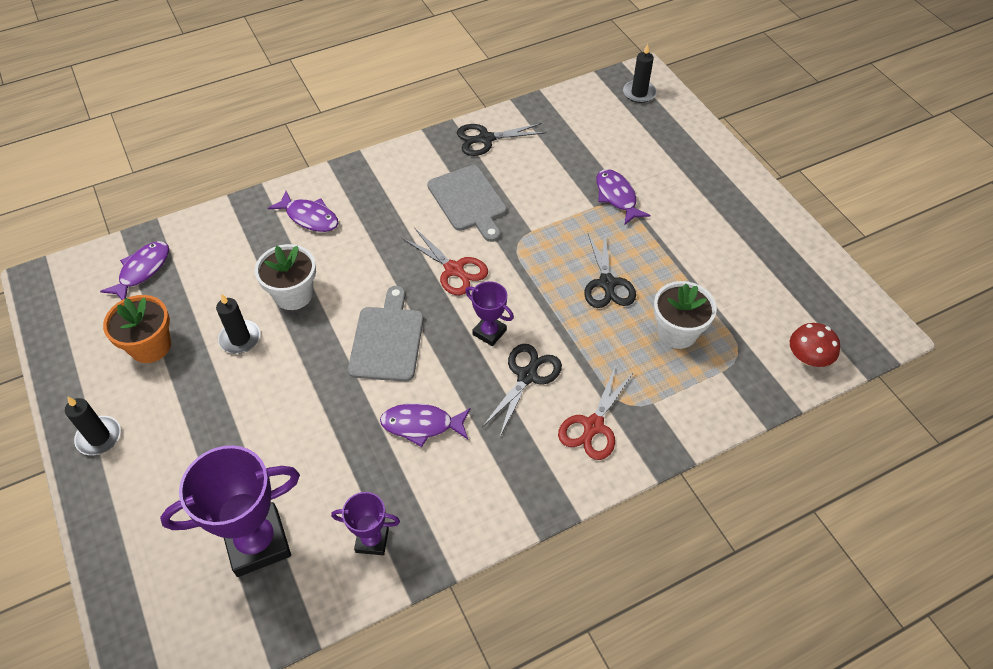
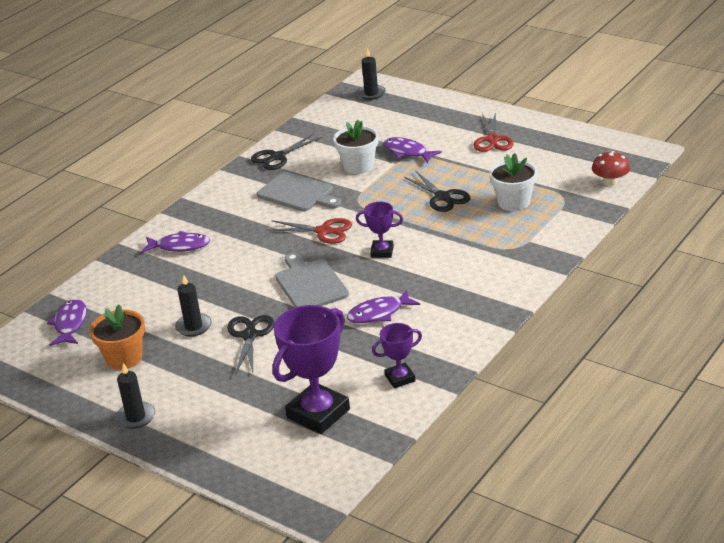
camera: 25 degrees left, 20 degrees down
white flower pot [255,244,316,310] -> white flower pot moved to [333,120,379,174]
black scissors [482,344,562,436] -> black scissors moved to [227,315,274,375]
red scissors [558,366,634,460] -> red scissors moved to [474,112,514,152]

